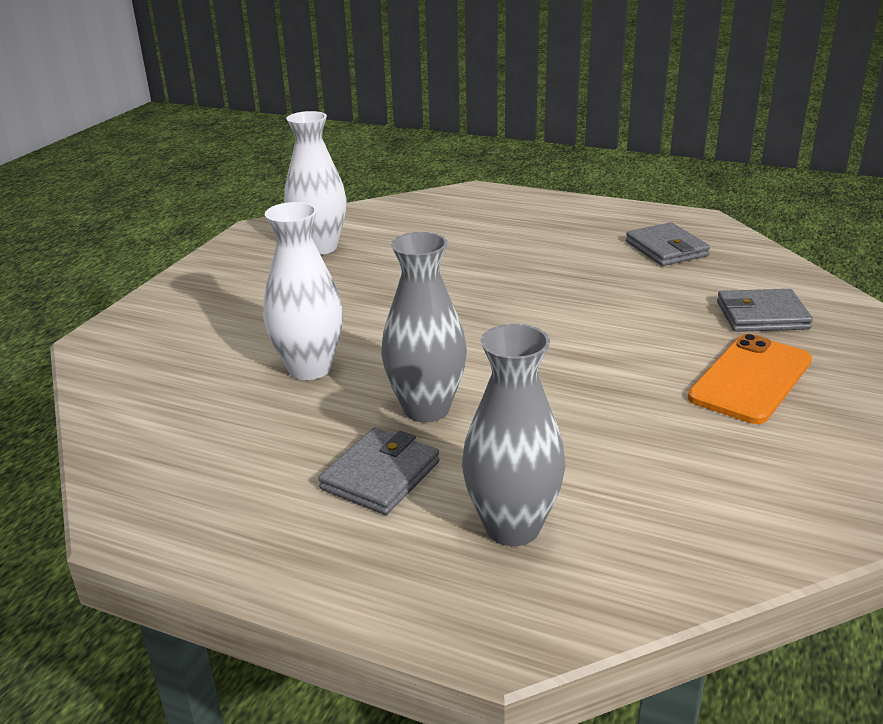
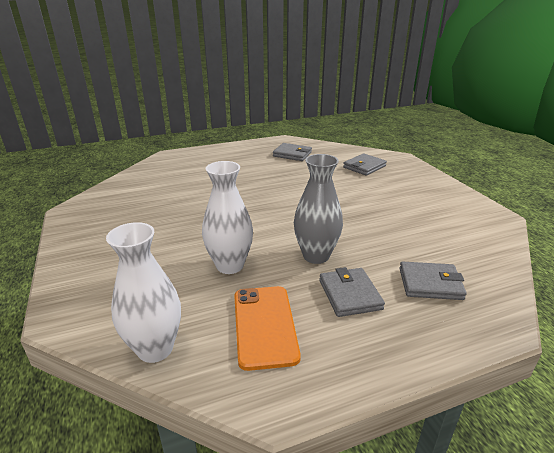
camera: 45 degrees left, 0 degrees up
white vase [284,111,347,255] -> white vase moved to [106,222,181,363]
grey vase [462,324,566,546] -> grey wallet [399,262,467,300]
orange phone [688,334,812,424] -> orange phone moved to [234,286,301,371]

